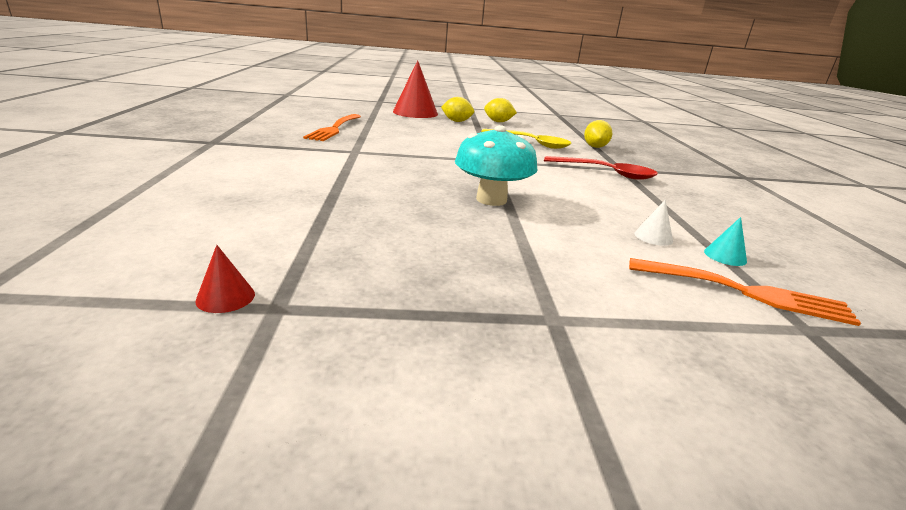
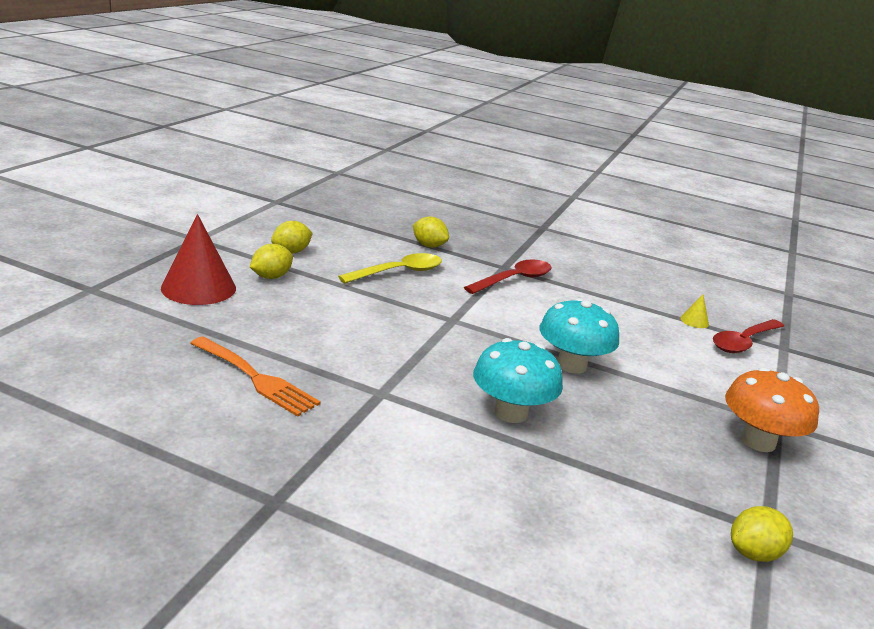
camera: 65 degrees left, 0 degrees up
red cone [195,245,255,313] -> yellow lemon [731,506,793,562]
orange fork [629,258,861,326] -> red spoon [713,319,784,353]
white cone [634,200,673,246] -> none
turquoise cone [704,217,747,266] -> yellow cone [681,295,709,328]
none -> turquoise mushroom [473,338,563,423]
none -> orange mushroom [725,367,819,452]

